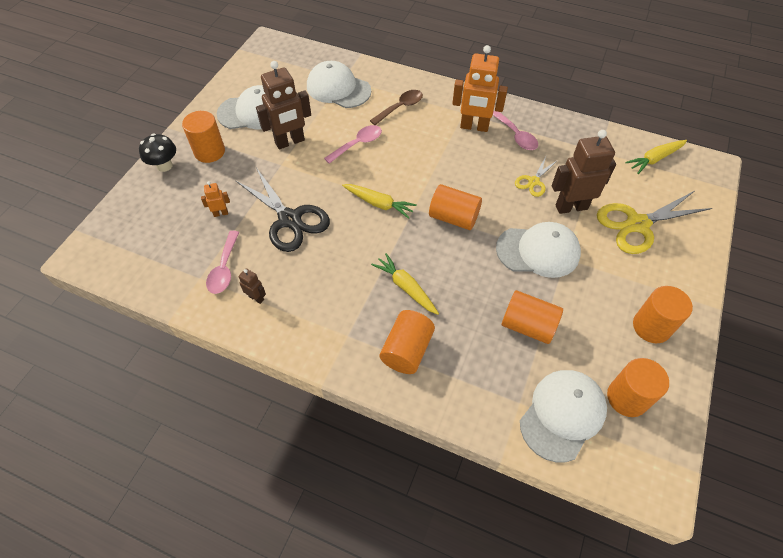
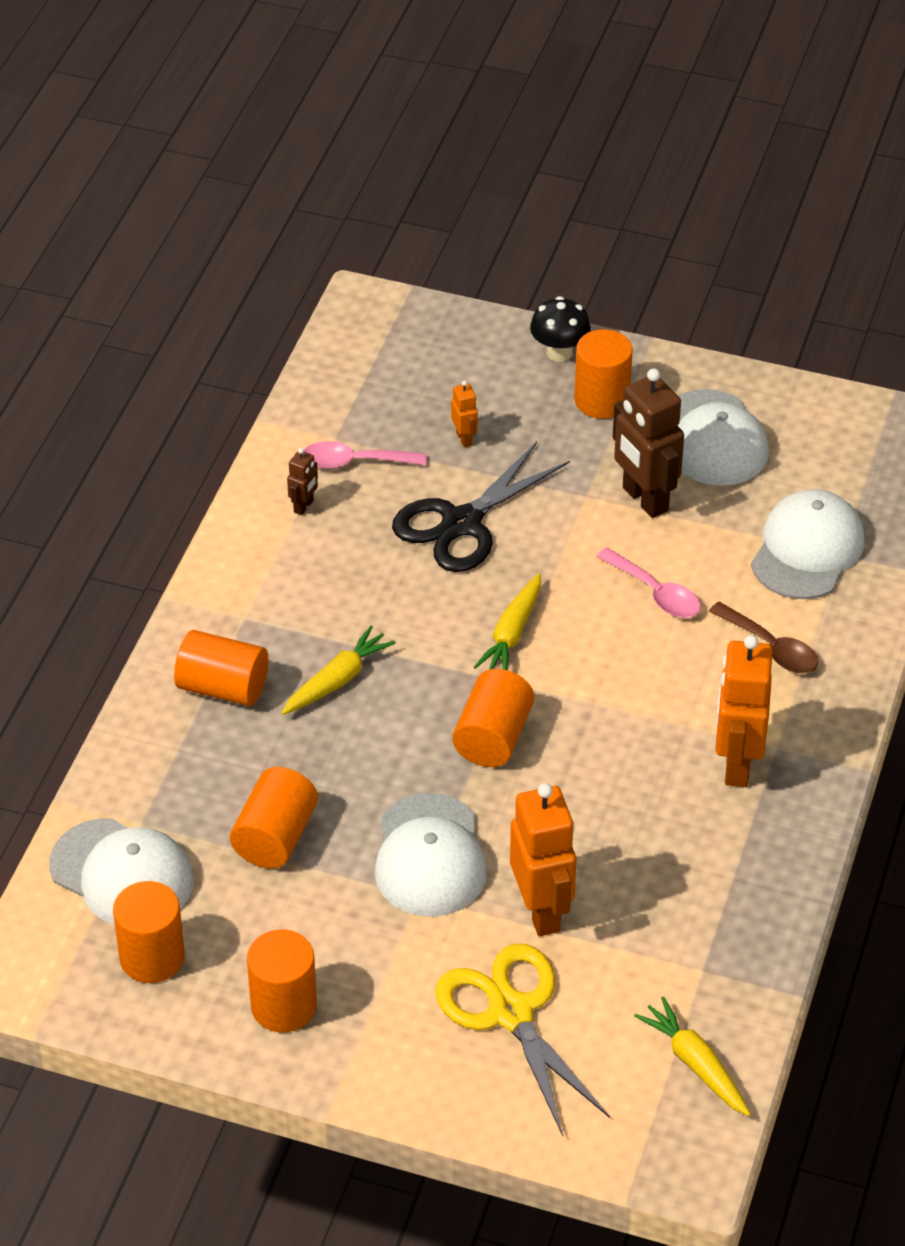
camera: 85 degrees right, 10 degrees down
pink spoon [493,111,538,150] -> none
yellow scissors [515,156,558,197] -> none
brown robot [552,130,616,214] -> orange robot [510,783,576,936]

